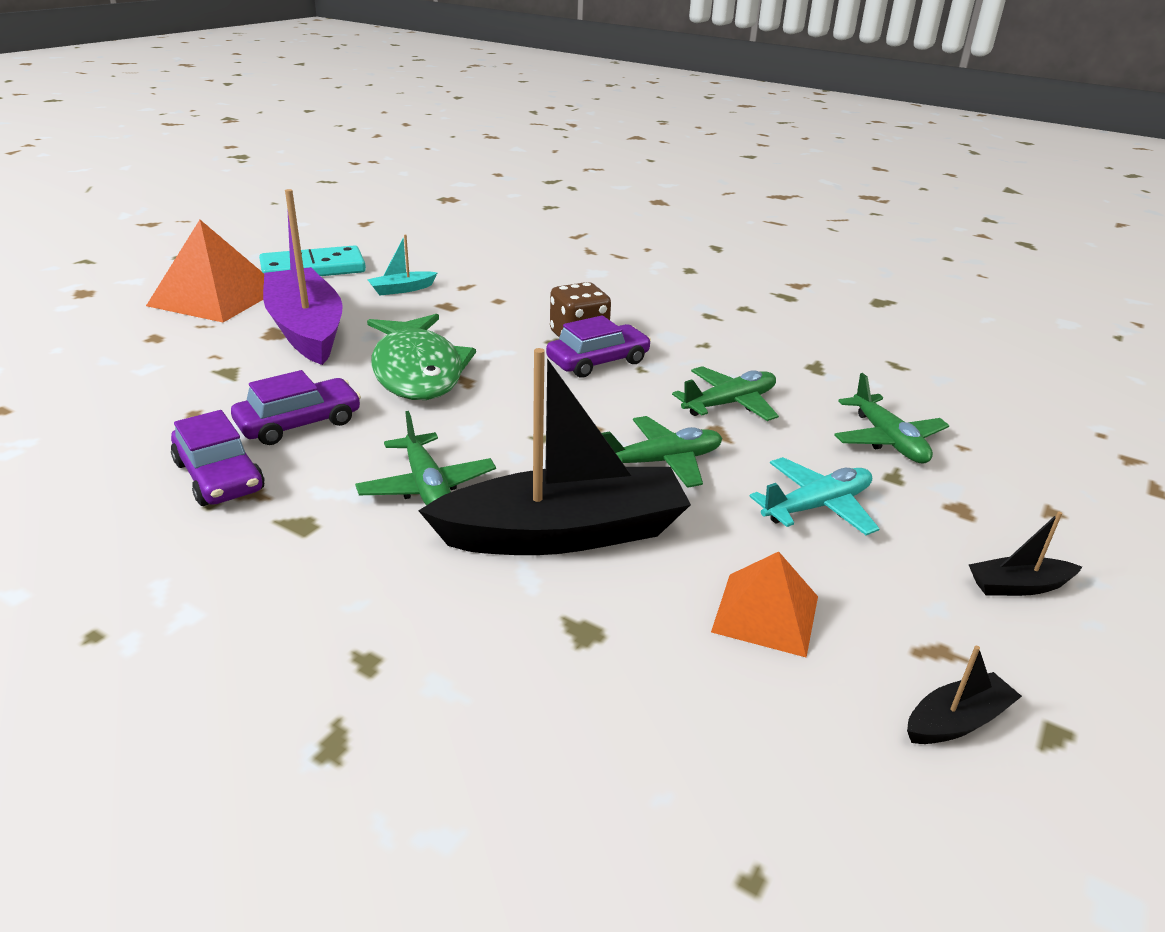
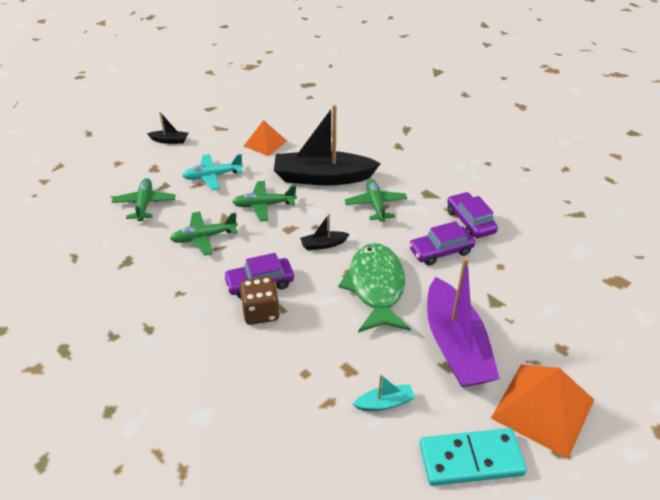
camera: 165 degrees left, 10 degrees up
black boat [907,646,1022,744] -> black boat moved to [300,214,350,250]

